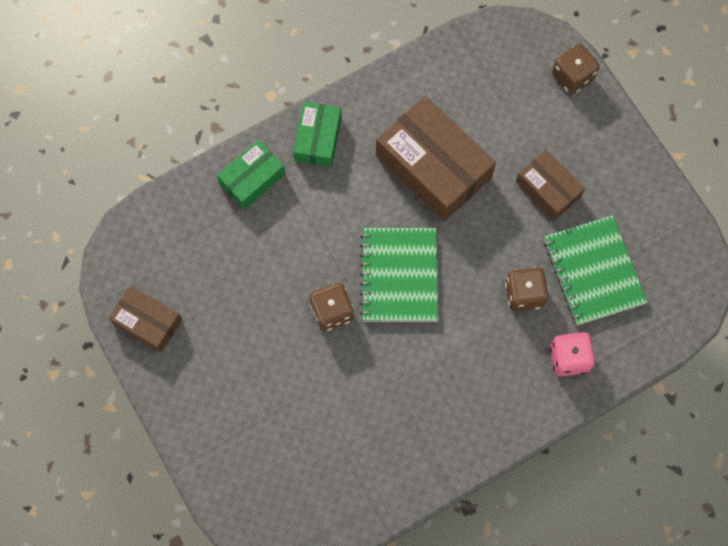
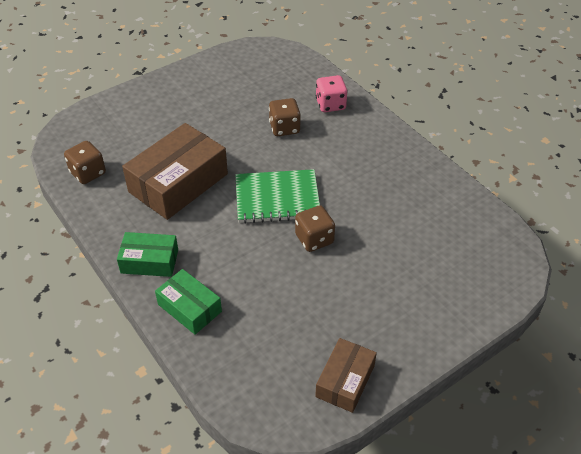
camera: 95 degrees left, 25 degrees down
brown box [516,150,585,221] -> none
green notebook [544,215,648,326] -> none
brown dice [552,44,600,95] -> brown dice moved to [64,141,106,184]

